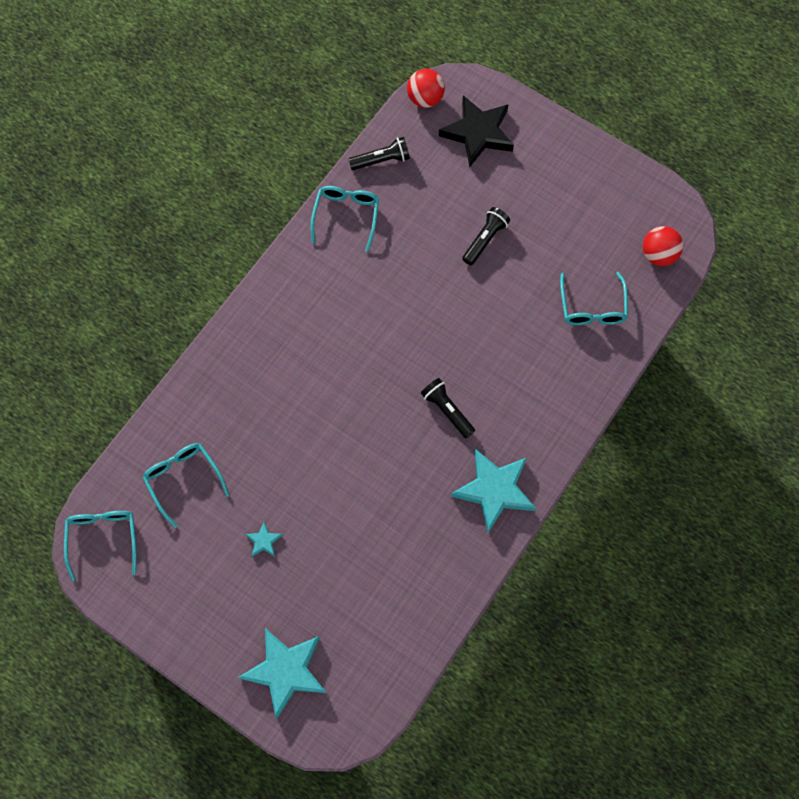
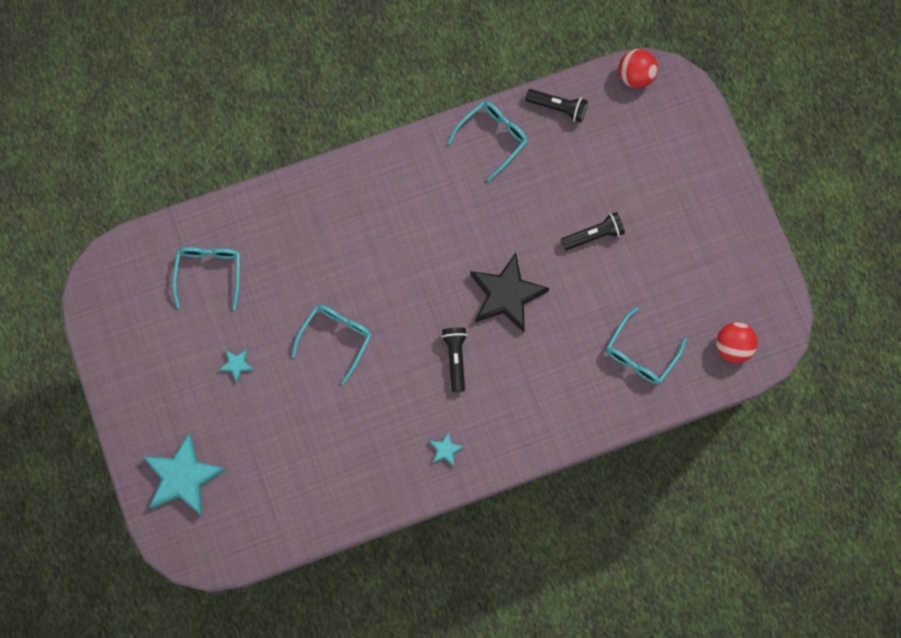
camera: 35 degrees right, 5 degrees up
turquoise glasses [64,511,137,581] -> turquoise glasses moved to [292,305,372,385]
black star [439,95,514,167] -> black star moved to [470,253,549,333]
turquoise star [451,448,536,533] -> turquoise star [429,431,464,466], size x0.43

